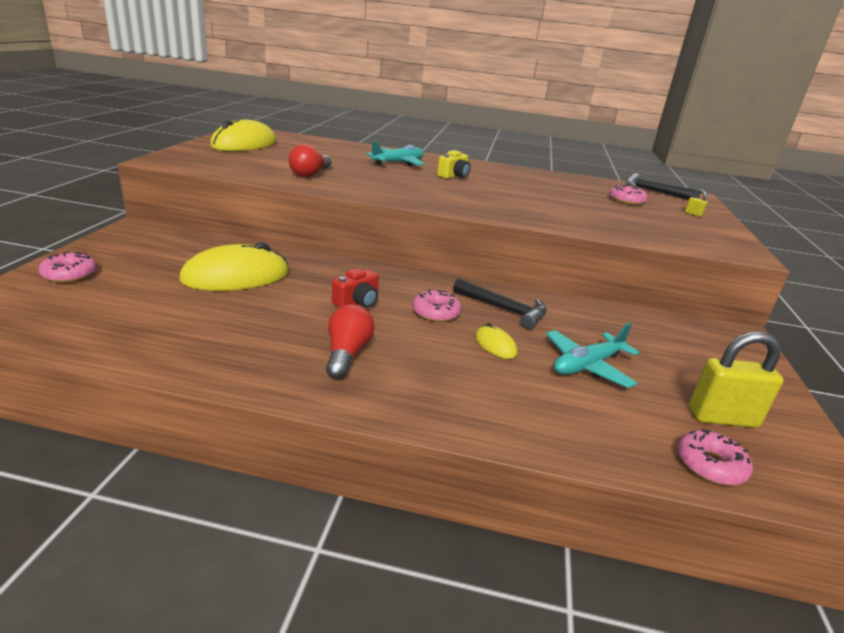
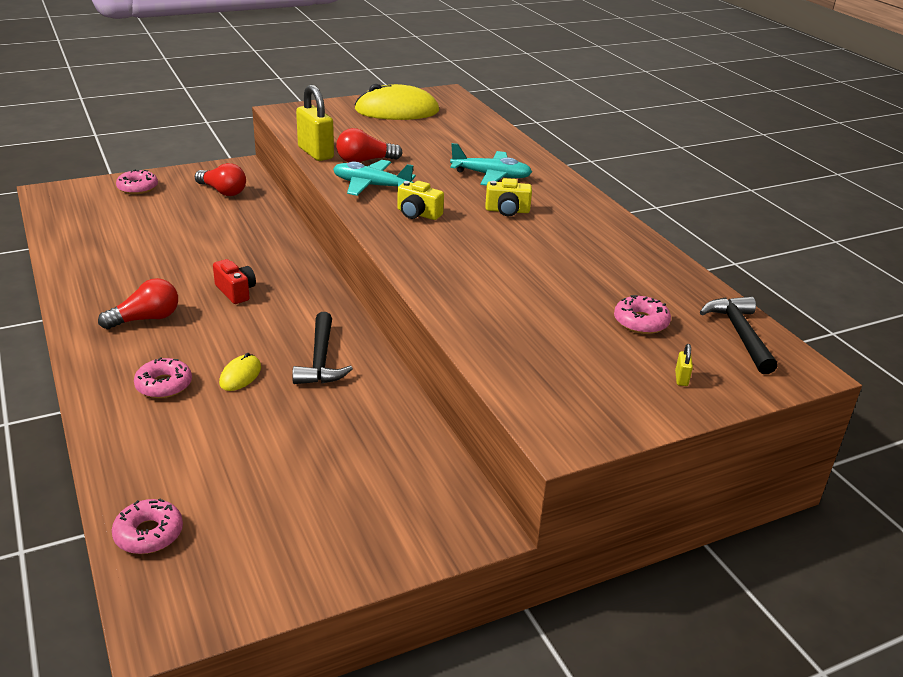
camera: 55 degrees right, 5 degrees up
yellow mouse [179,242,289,291] -> none
red camera [332,268,379,308] -> red camera turned 135 degrees counterclockwise [213,259,256,304]
pink donut [413,289,461,322] -> pink donut moved to [134,357,192,398]
turquoise plane [546,323,640,388] -> turquoise plane moved to [333,160,416,196]
yellow padlock [689,332,784,428] -> yellow padlock moved to [296,85,334,161]
none -> red light bulb [195,163,246,196]
none -> yellow camera [397,181,444,220]

